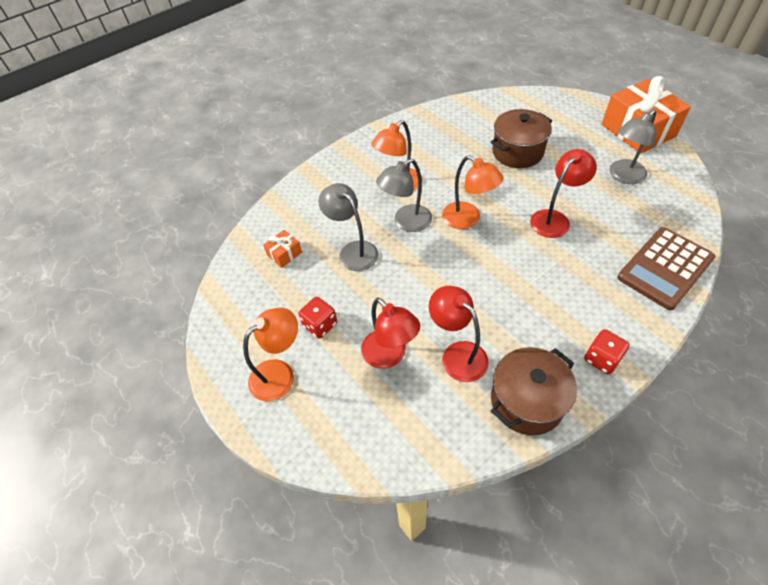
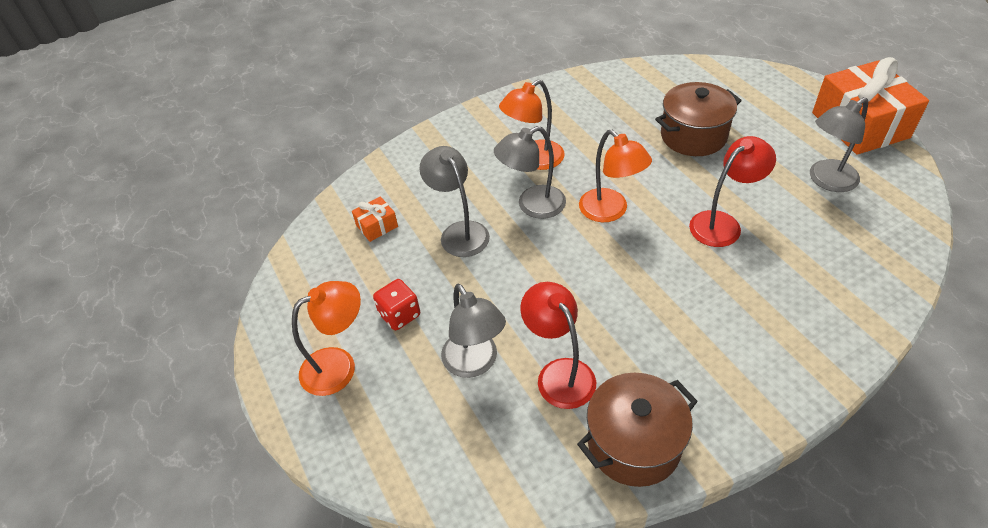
camera: 10 degrees right, 5 degrees down
red lamp [361,298,420,369] -> grey lamp [441,283,506,378]
red dice [584,329,630,374] -> none
brown calculator [617,227,716,310] -> none

